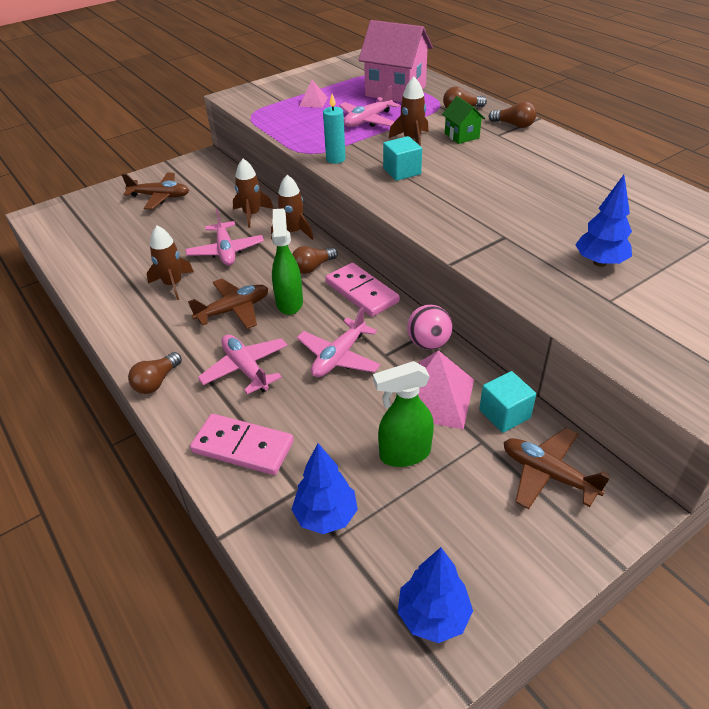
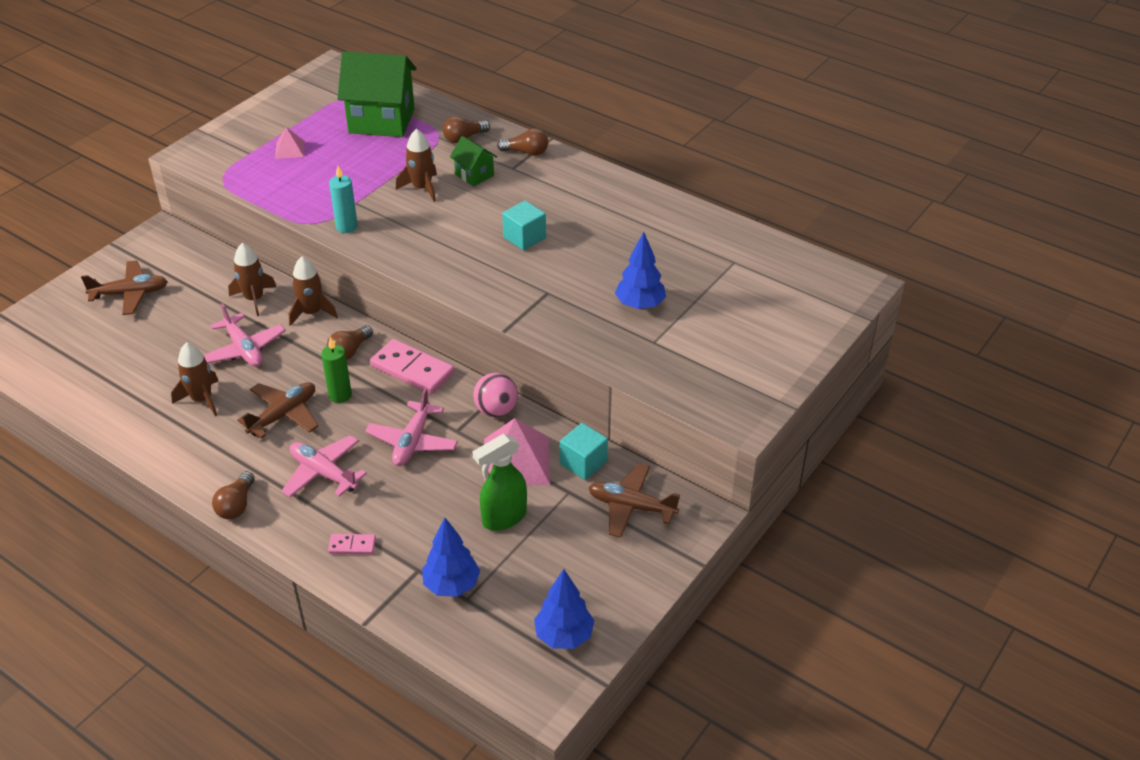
camera: 20 degrees left, 0 degrees up
pink domino [190,414,294,475] -> pink domino [328,534,376,554], size x0.50
green spray bottle [271,208,303,315] -> green candle [321,337,352,403]
pink plane [339,86,400,127] -> none
pink house [359,20,433,102] -> green house [337,51,416,137]
turquoise cube [383,136,422,181] -> turquoise cube moved to [502,200,546,251]

